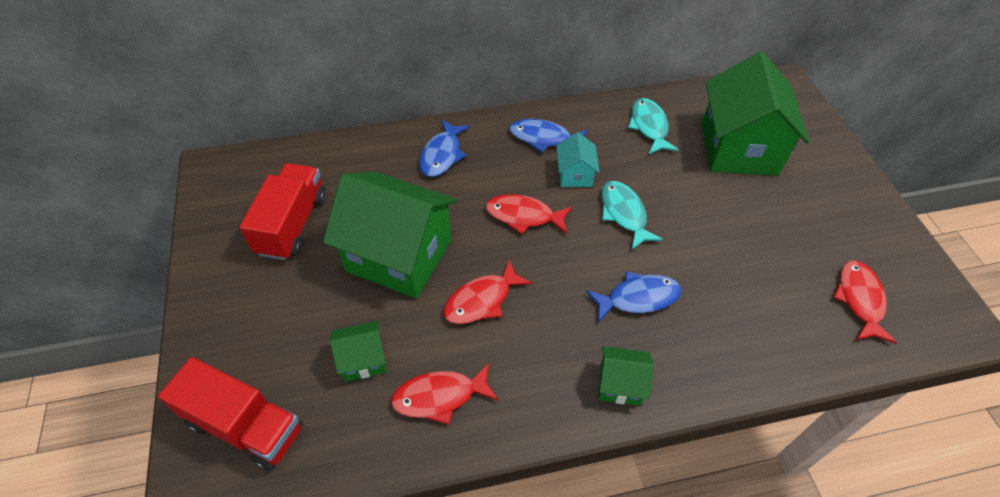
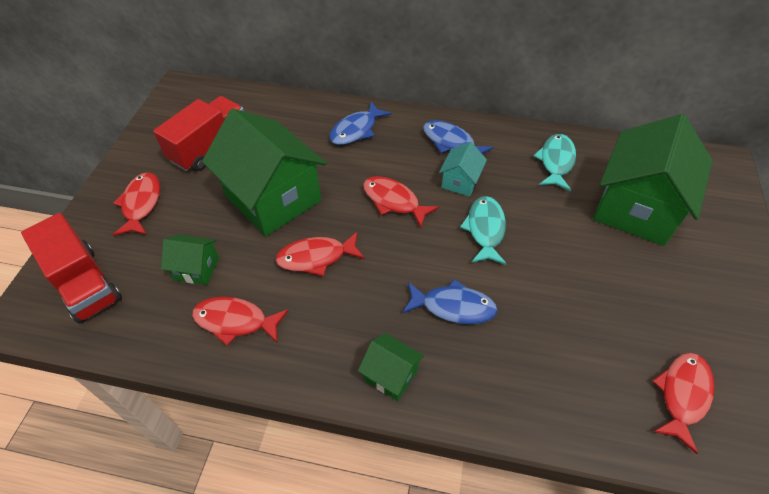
camera: 25 degrees right, 0 degrees up
none -> red fish [113,172,160,236]

